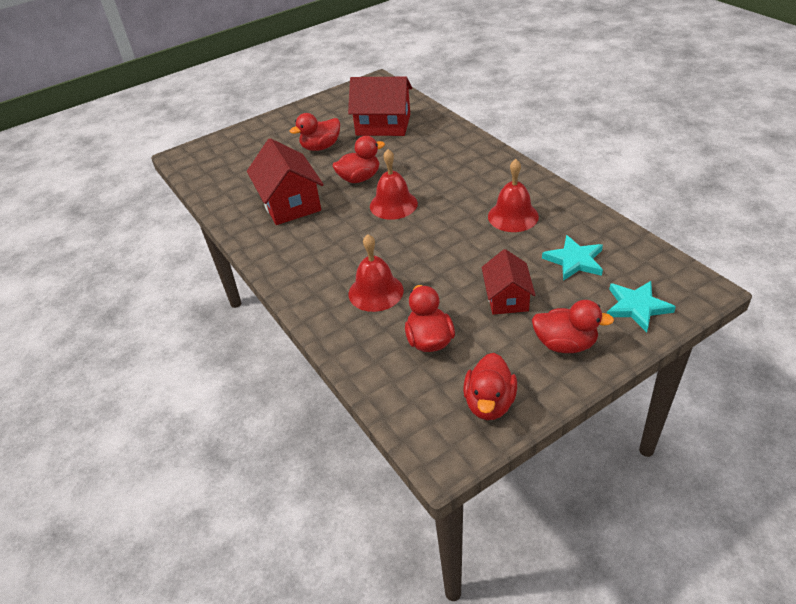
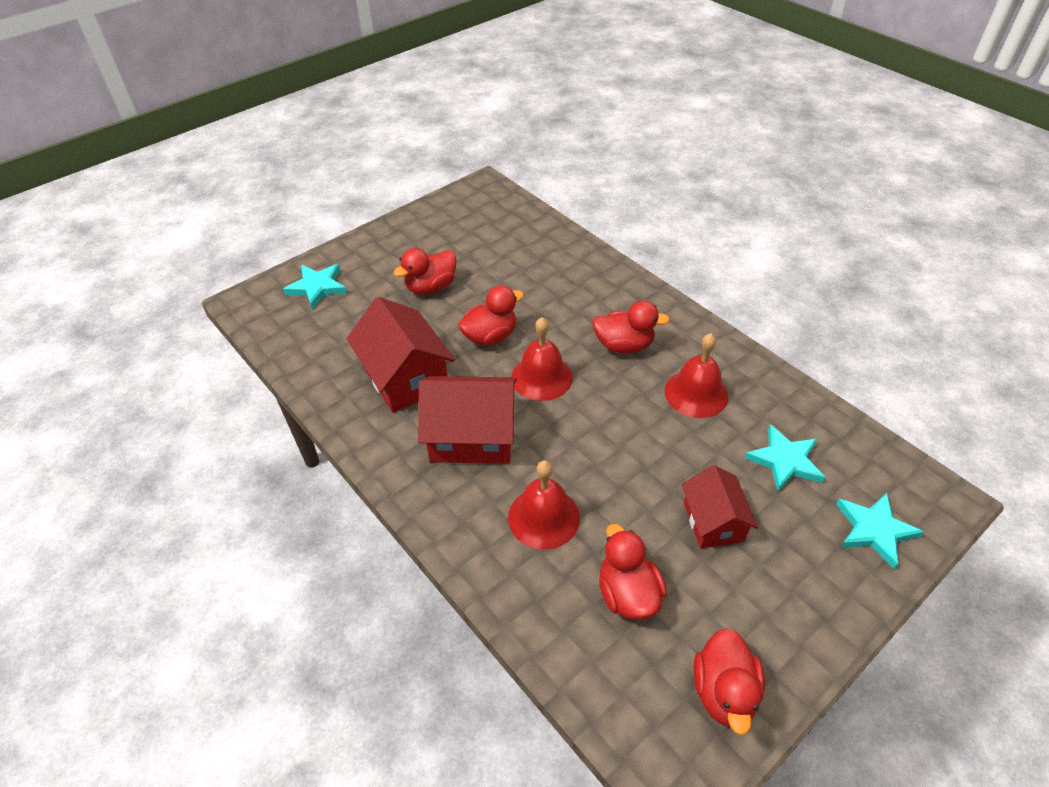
camera: 10 degrees left, 5 degrees up
red house [348,77,412,136] -> red house moved to [418,376,517,464]
red duck [532,300,614,353] -> red duck moved to [592,301,670,353]
none -> turquoise star [283,264,347,309]

